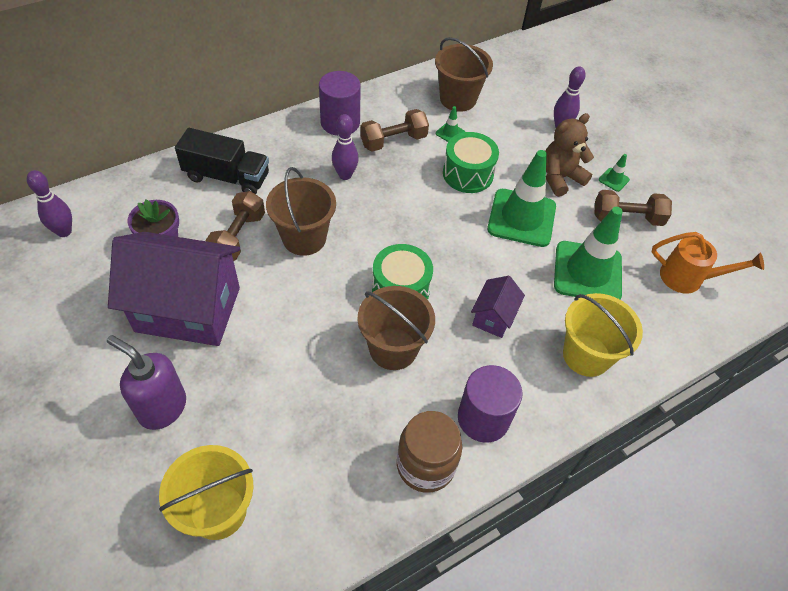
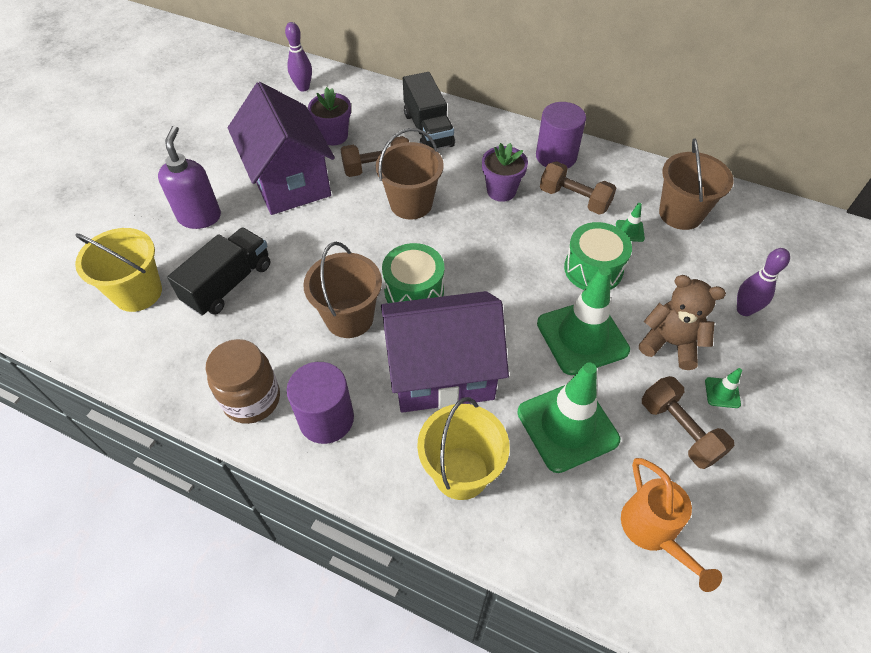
camera: 60 degrees right, 0 degrees up
purple bowling pin [332,114,359,180] -> purple flower pot [482,143,528,202]
purple house [471,276,525,338] -> purple house [381,291,509,413], size x2.20
none -> black truck [167,227,271,316]

